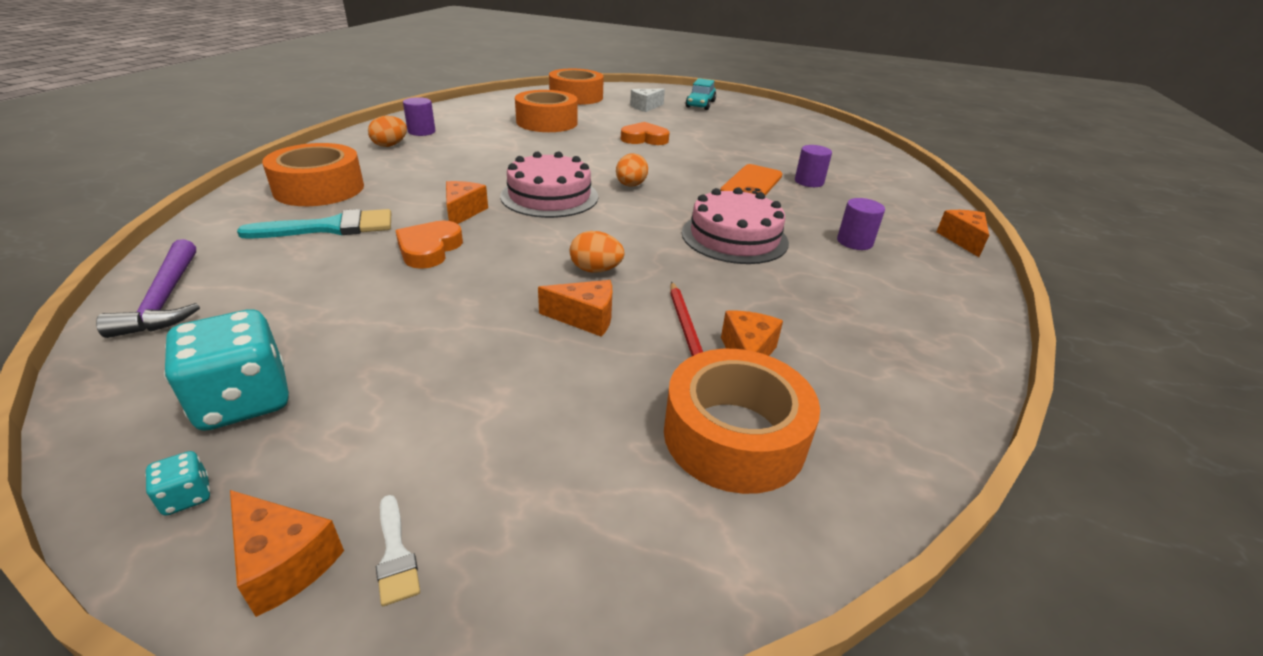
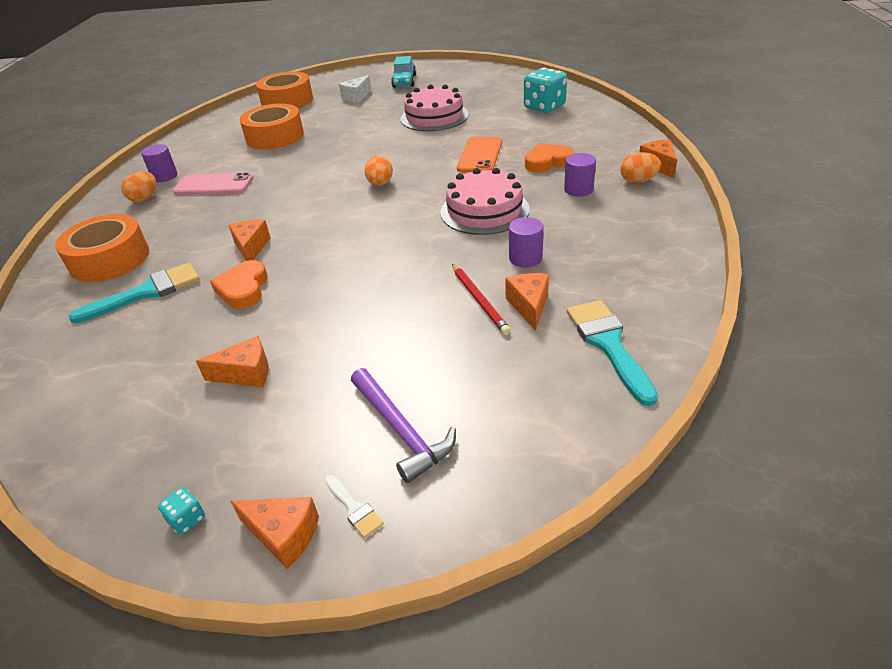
camera: 10 degrees left, 5 degrees up
purple hammer [96,239,200,338] -> purple hammer moved to [351,368,456,483]
turquoise dice [164,310,289,431] -> turquoise dice moved to [524,67,567,113]
pink cake [500,151,598,218] -> pink cake moved to [401,84,469,131]
orange cheese [538,280,612,337] -> orange cheese moved to [196,336,269,387]
orange egg [570,231,624,273] -> orange egg moved to [620,152,661,183]
orange heart [621,122,670,145] -> orange heart moved to [525,143,575,172]
orange tape [664,349,820,494] -> none
purple cylinder [795,145,832,187] -> purple cylinder moved to [509,217,544,268]
none -> pink phone [173,172,253,195]
none -> turquoise brush [567,300,658,406]

